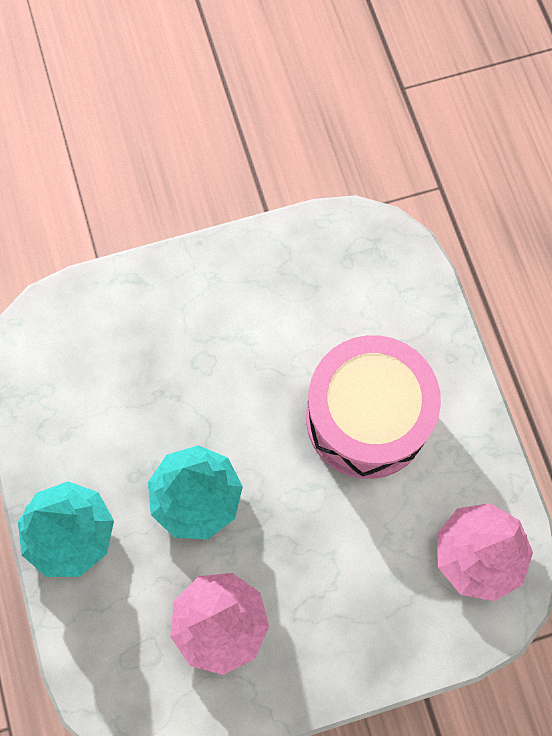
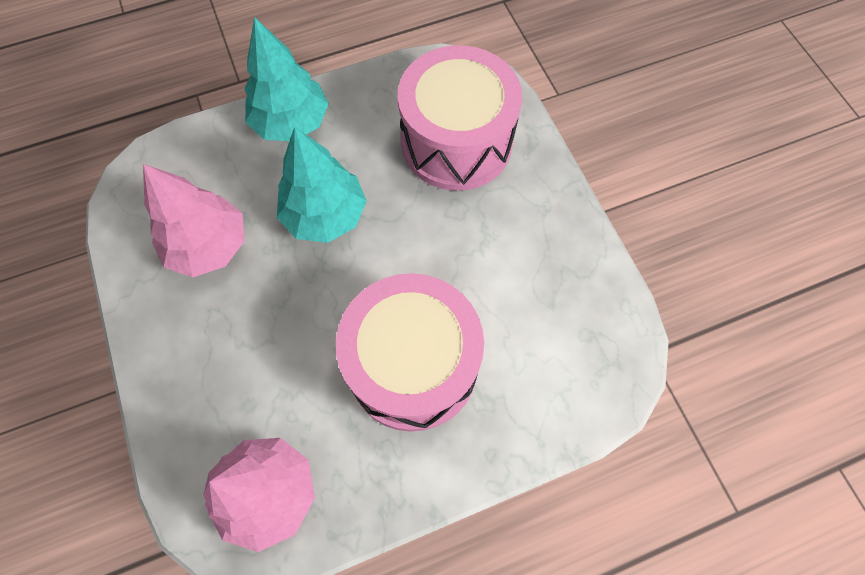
camera: 85 degrees right, 5 degrees down
none -> pink drum [398,45,522,191]

